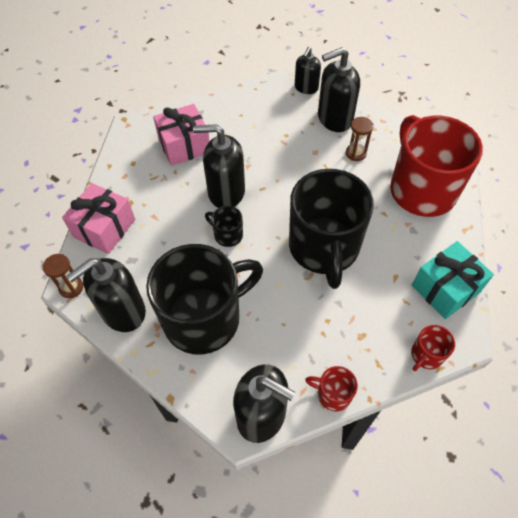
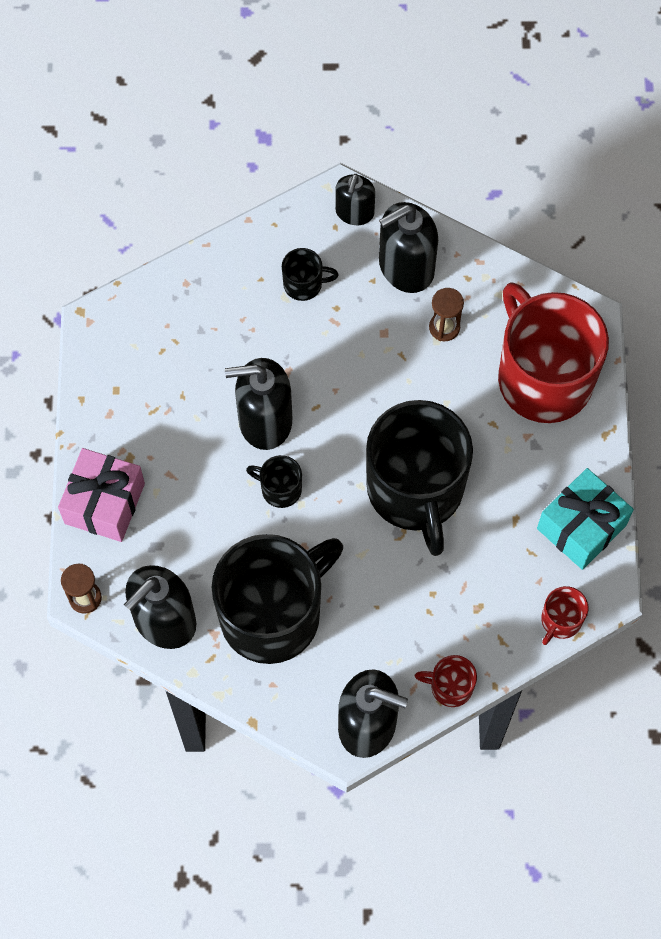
camera: 10 degrees left, 10 degrees up
pink gift [153,104,210,166] -> none
none -> black mug [282,248,339,301]

